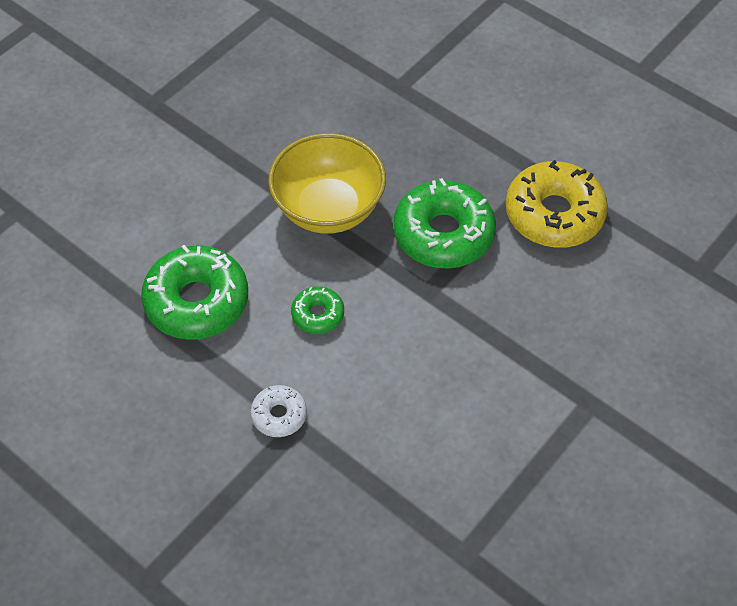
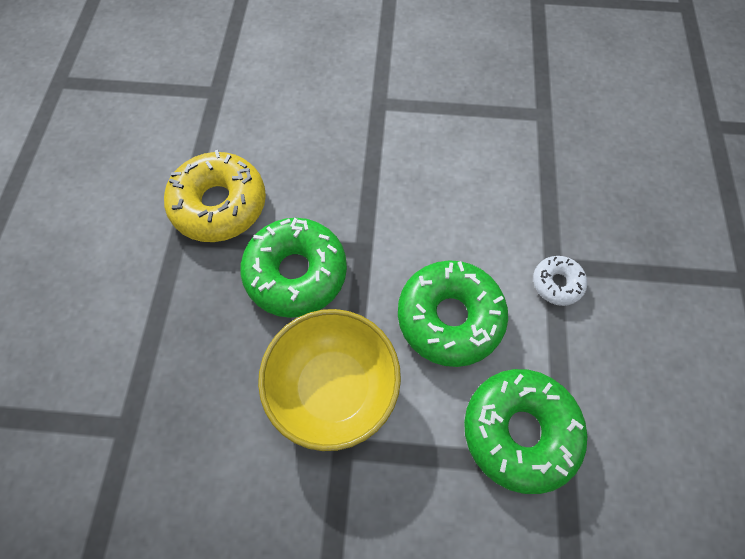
camera: 125 degrees left, 10 degrees up
green donut [291,286,344,334] -> green donut [398,260,508,367], size x1.99

